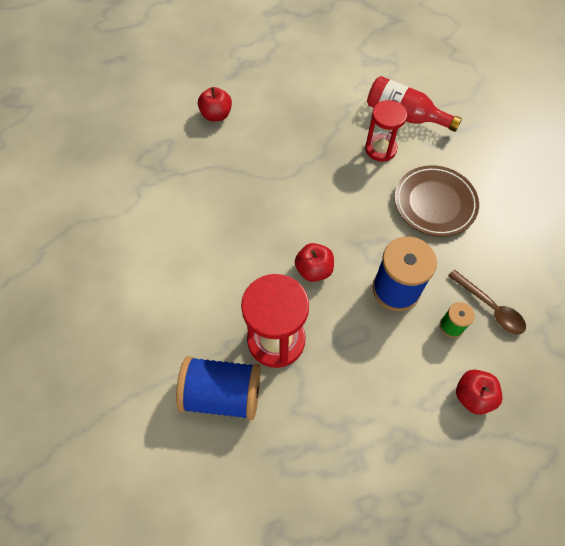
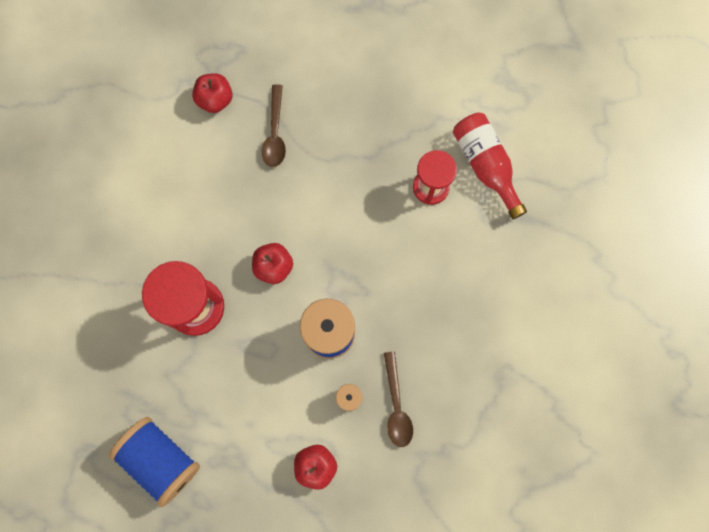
camera: 35 degrees right, 15 degrees up
blue spool [176,356,261,420] -> blue spool moved to [109,417,200,507]
red apple [198,87,232,121] -> red apple moved to [192,73,233,113]
brown plate [394,165,479,237] -> none
none -> brown spoon [262,84,286,167]

